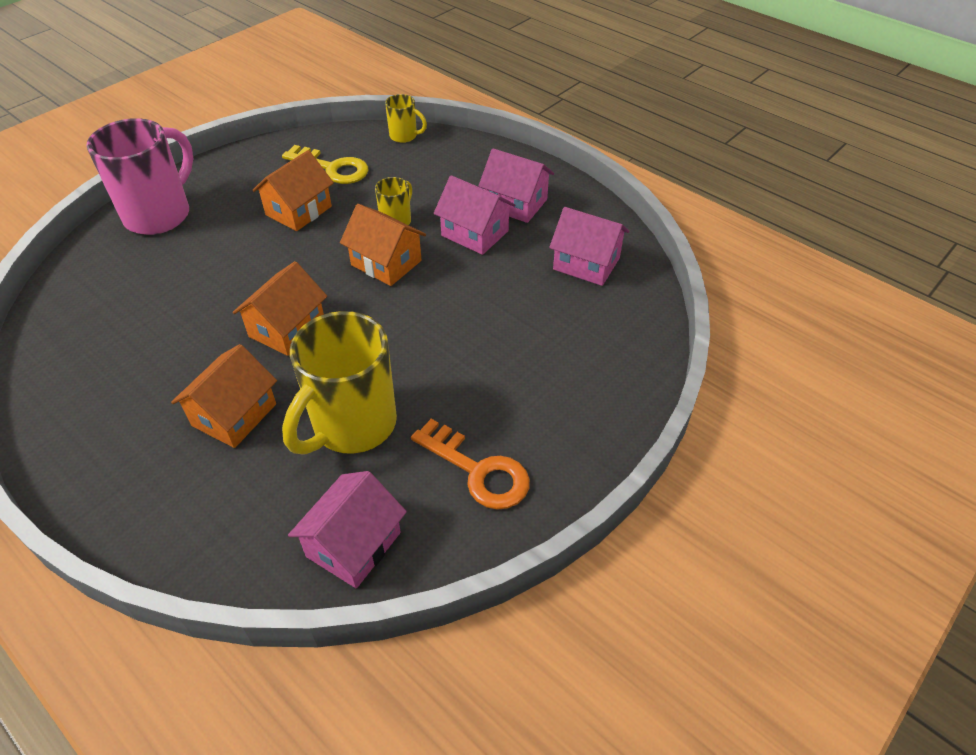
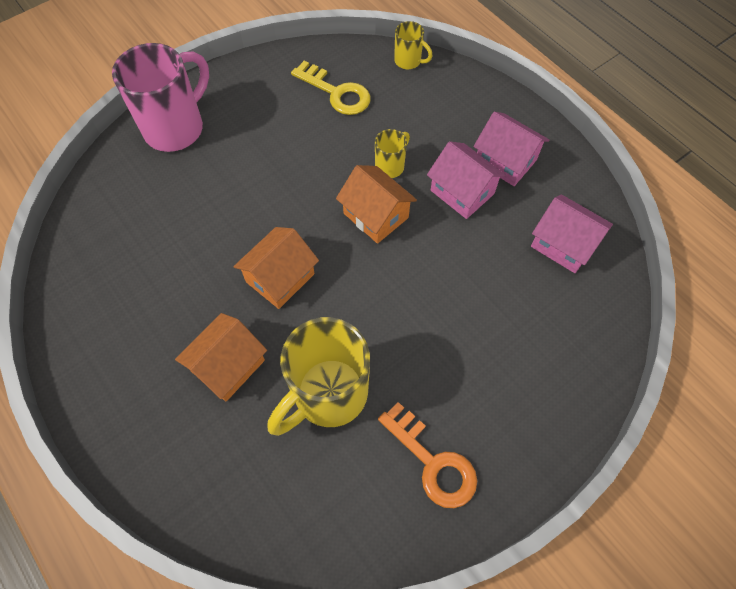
camera: 10 degrees right, 15 degrees up
orange house [252,150,334,231] -> none
pink house [288,471,407,588] -> none

